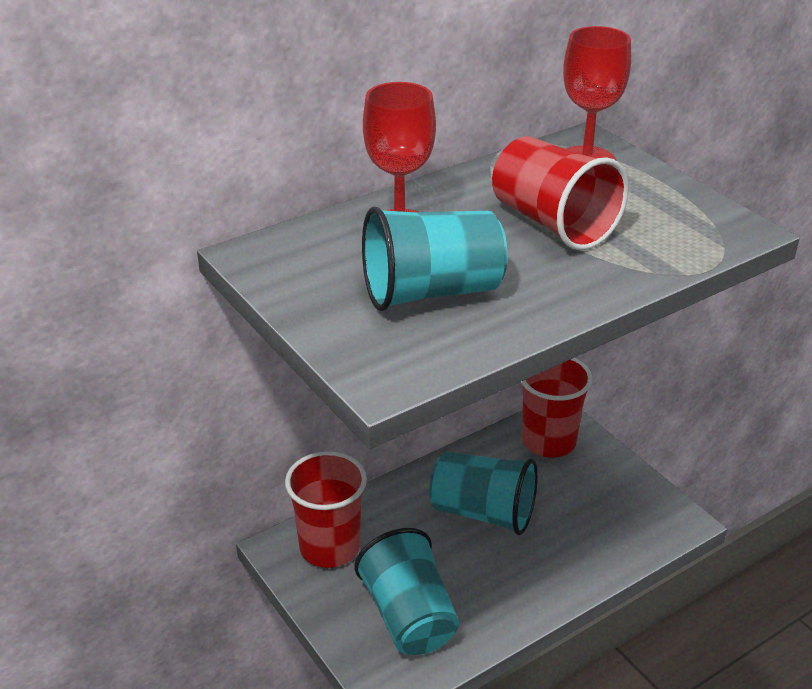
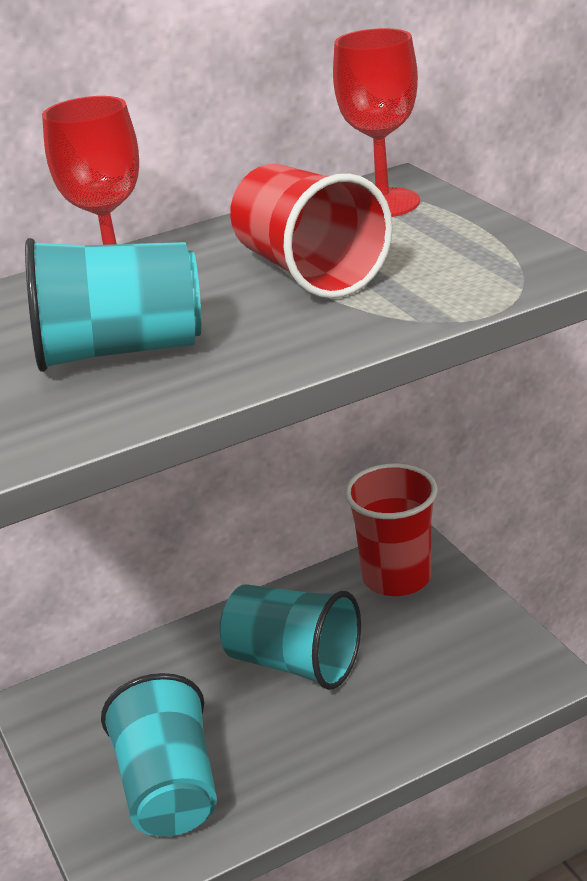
camera: 10 degrees right, 5 degrees down
red cup [285,451,367,568] -> none

